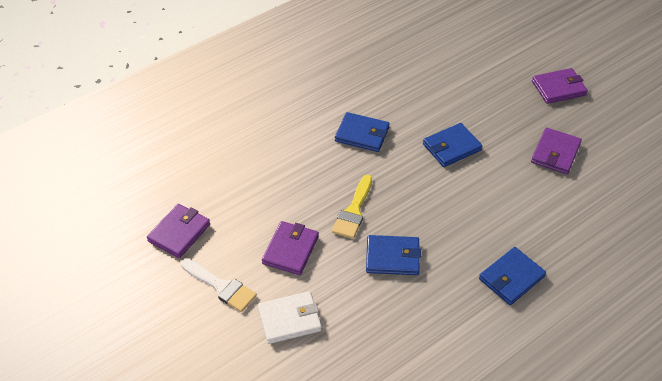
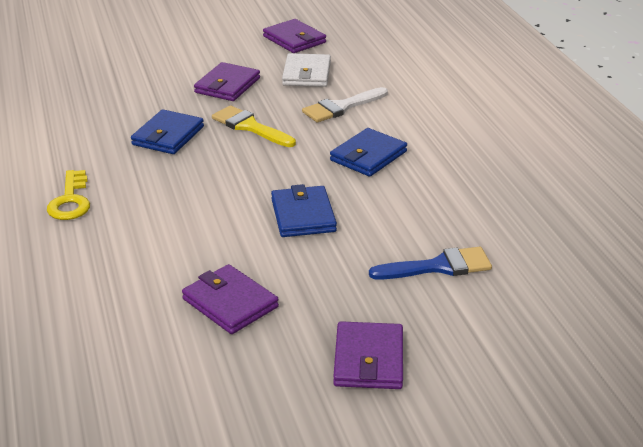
camera: 110 degrees right, 15 degrees down
white brush [181,259,257,312] -> white brush moved to [302,87,388,122]
white wallet [258,291,322,344] -> white wallet moved to [282,53,331,87]
purple wallet [262,221,319,275] -> purple wallet turned 75 degrees clockwise [194,62,260,101]
blue wallet [479,247,546,305] -> yellow key [47,170,90,220]
none -> blue brush [369,247,492,280]

